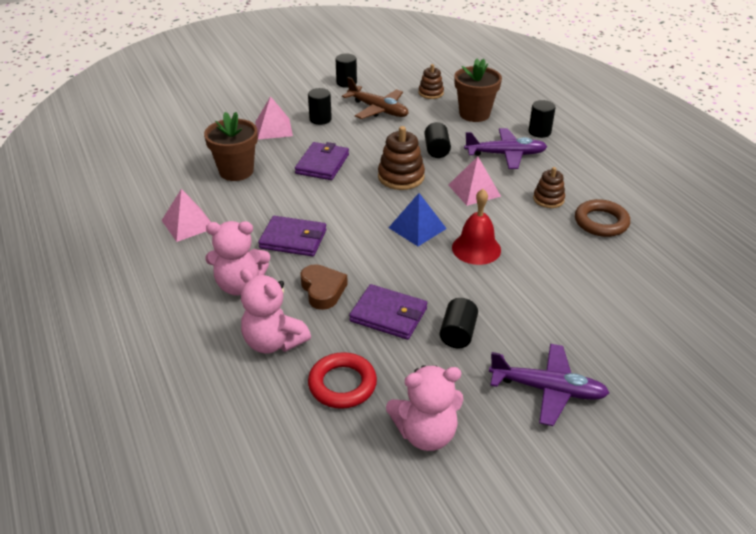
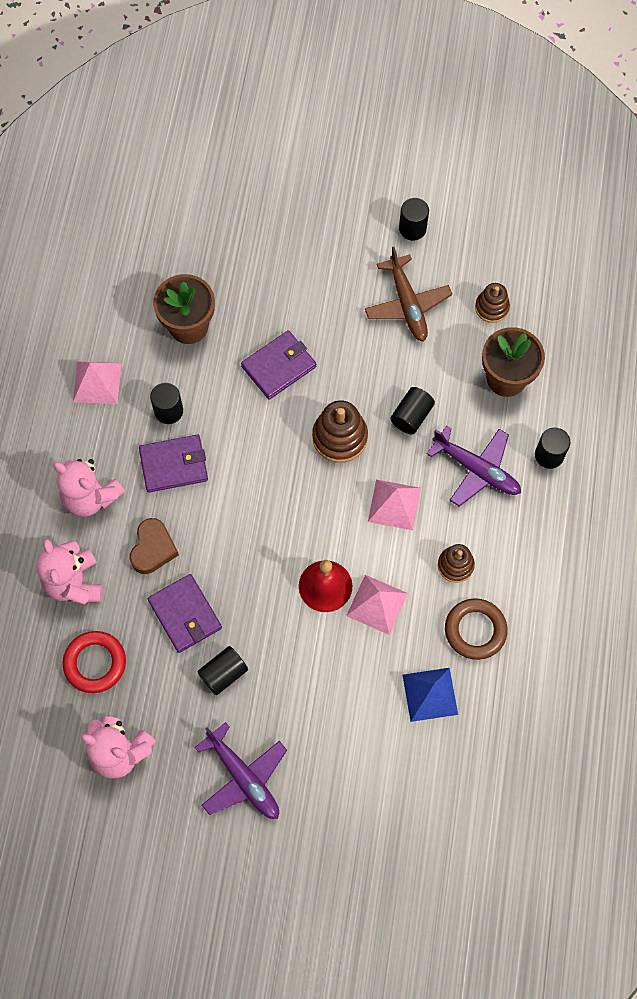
camera: 35 degrees right, 30 degrees up
pink pyramid [255,96,293,140] -> pink pyramid moved to [346,575,408,635]
purple wallet [258,216,327,257] -> purple wallet turned 60 degrees counterclockwise [139,435,208,493]
black cylinder [308,88,332,125] -> black cylinder moved to [150,383,183,424]
blue pyramid [389,193,447,246] -> blue pyramid moved to [403,668,458,722]

